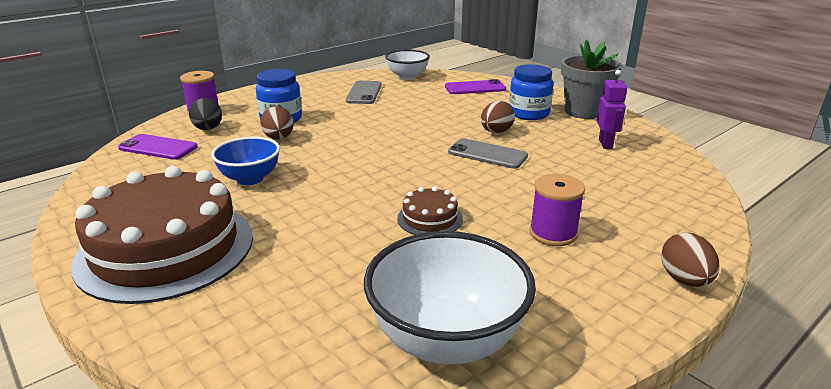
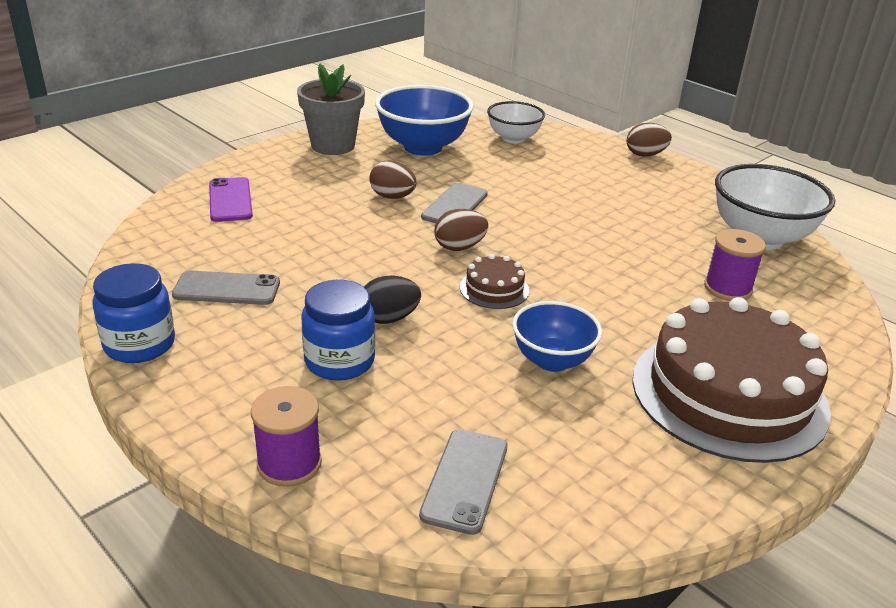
camera: 95 degrees left, 5 degrees up
purple phone [118,134,198,160] -> grey phone [419,429,507,535]
black egg [189,98,222,130] -> black egg moved to [364,276,421,324]
brown egg [260,106,294,140] -> brown egg moved to [434,209,488,251]
white bowl [385,50,430,80] -> white bowl moved to [487,101,545,144]
brown cake [397,186,463,235] -> brown cake moved to [460,254,529,309]
blue jar [509,64,553,120] -> blue jar moved to [92,263,175,363]
purple spool [529,174,585,246] -> purple spool moved to [704,229,766,301]
purple robot [597,70,627,149] -> blue bowl [375,85,474,156]

